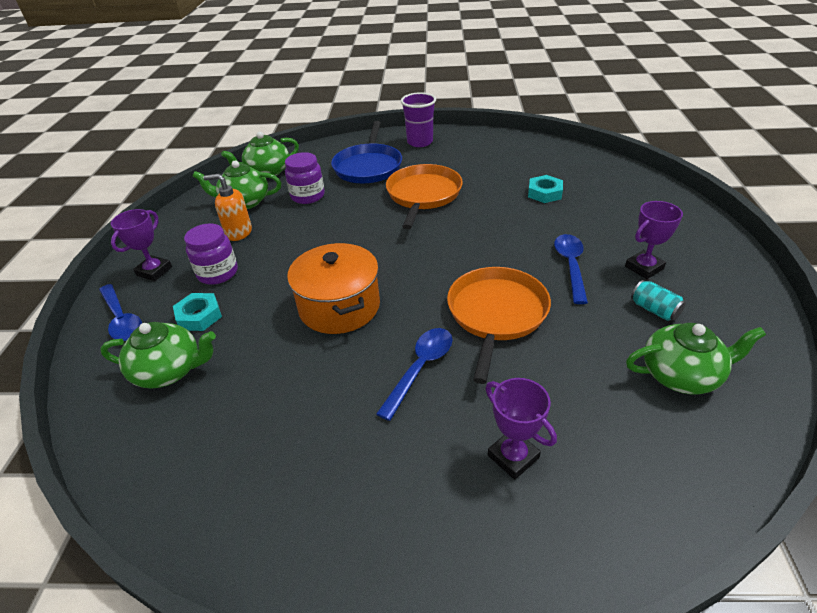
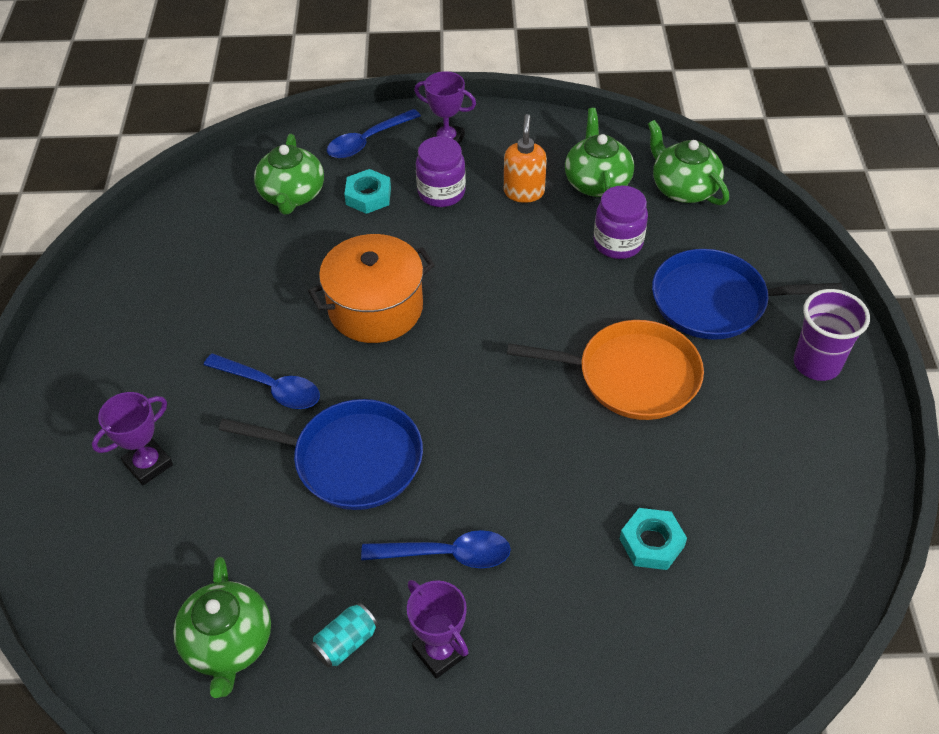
camera: 85 degrees right, 10 degrees up
orange pan [447,267,551,384] -> blue pan [219,399,423,510]

